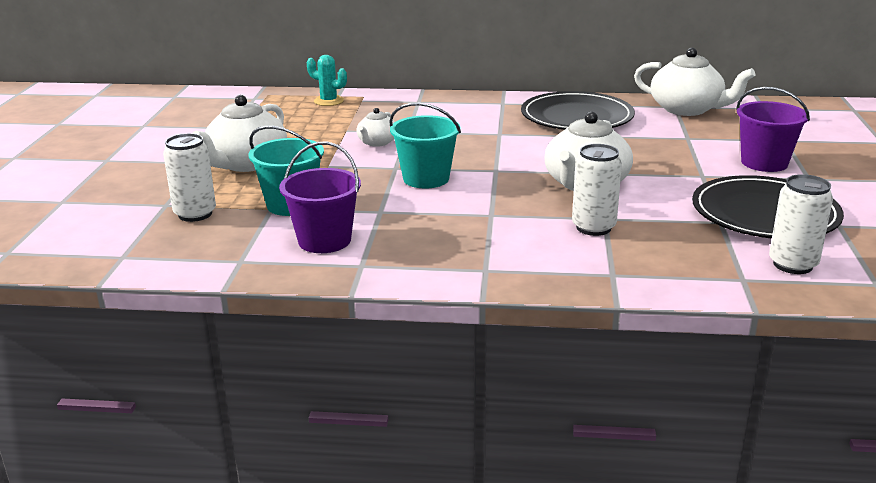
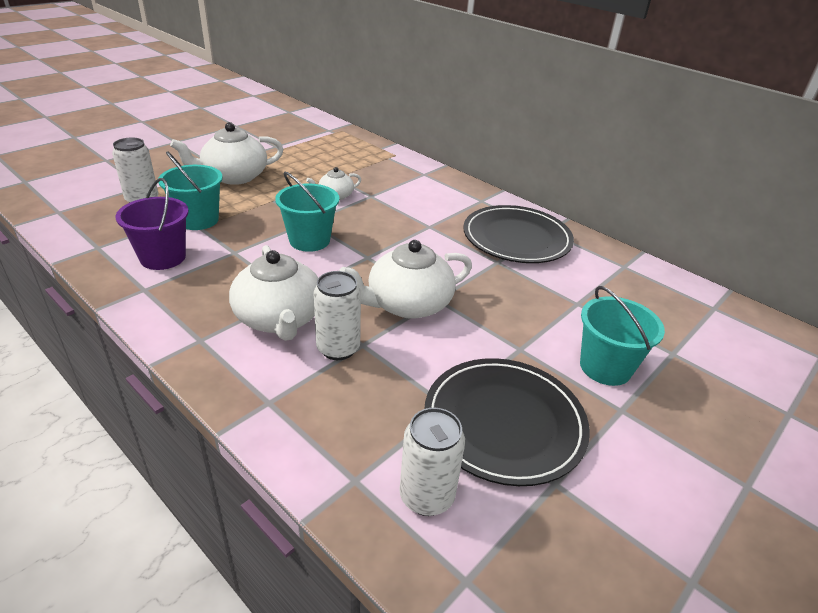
camera: 35 degrees right, 10 degrees up
turquoise cactus [307,55,347,106] -> none
white teapot [634,48,756,116] -> white teapot moved to [229,245,318,341]
purple bucket [736,87,810,172] -> turquoise bucket [580,286,665,386]

